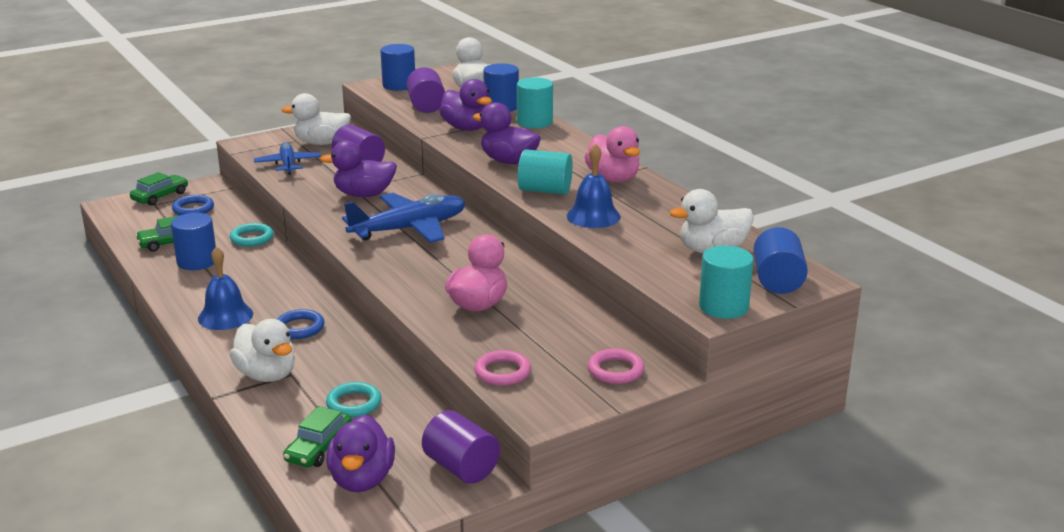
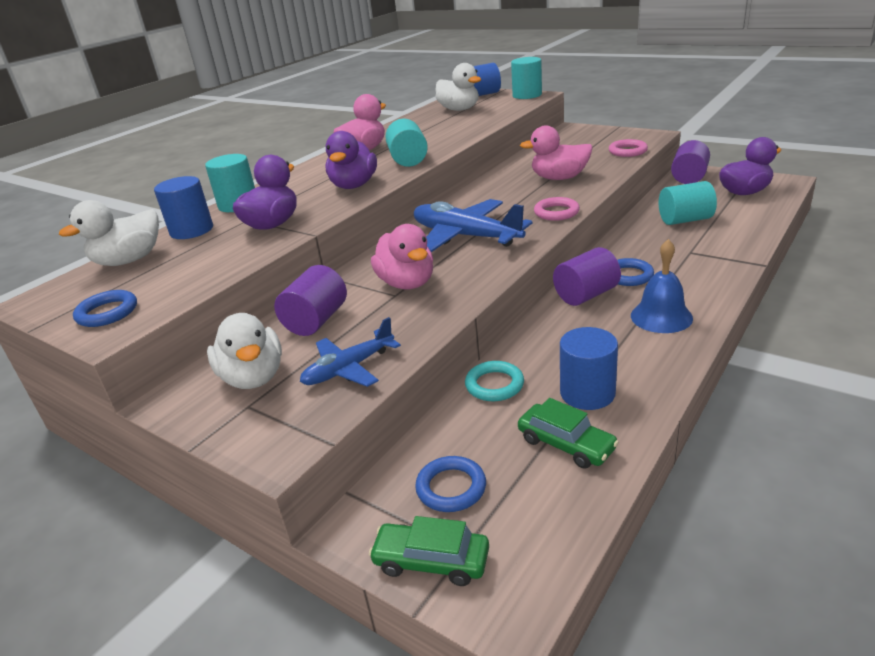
camera: 110 degrees left, 5 degrees up
white duck [230,319,295,382] -> none
green car [283,406,352,467] -> none
purple duck [320,141,397,197] -> pink duck [371,224,433,289]
turquoise ring [326,382,381,417] -> turquoise cylinder [659,181,717,225]
blue cylinder [380,44,415,91] -> blue ring [73,290,137,327]
purple cylinder [407,67,445,113] -> purple cylinder moved to [553,247,621,306]
blue bell [567,143,621,228] -> none
pink ring [588,349,644,384] -> pink ring moved to [534,197,580,221]

